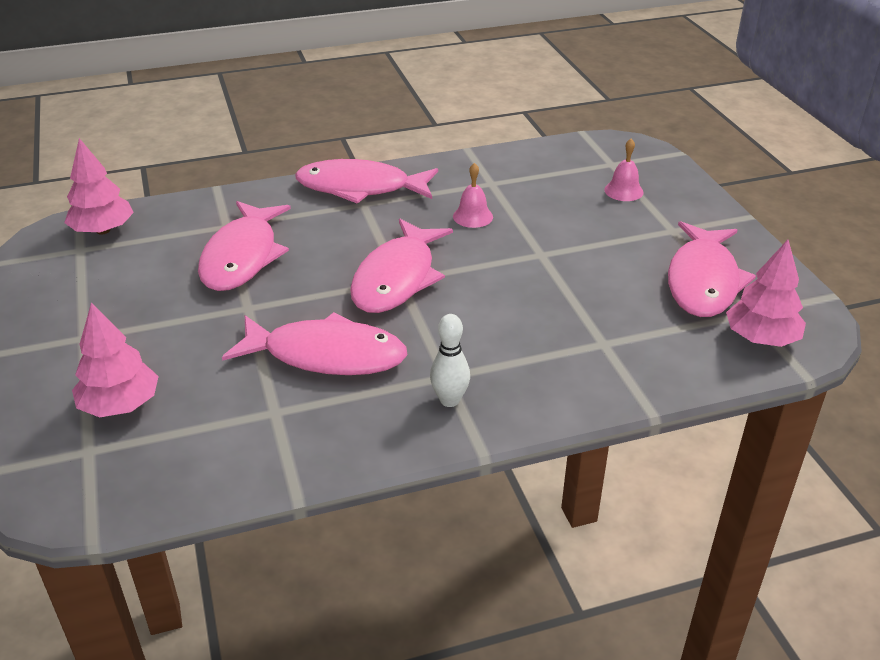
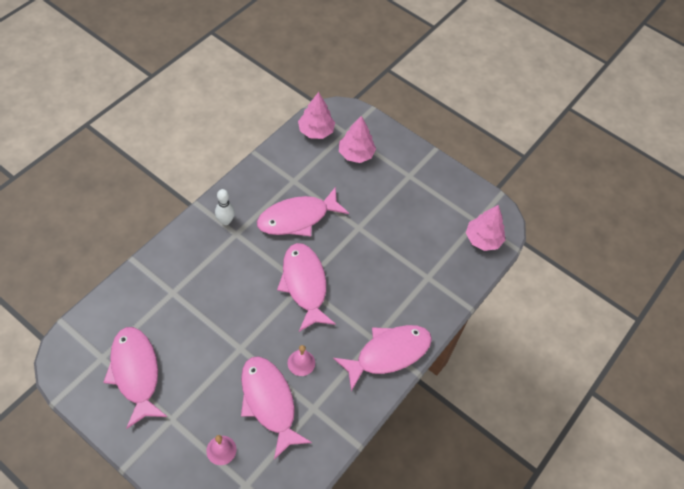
camera: 140 degrees right, 20 degrees up
pink fish [198,201,291,291] -> pink fish moved to [241,356,312,460]
pink tree [726,240,806,347] -> pink tree moved to [298,92,335,139]

